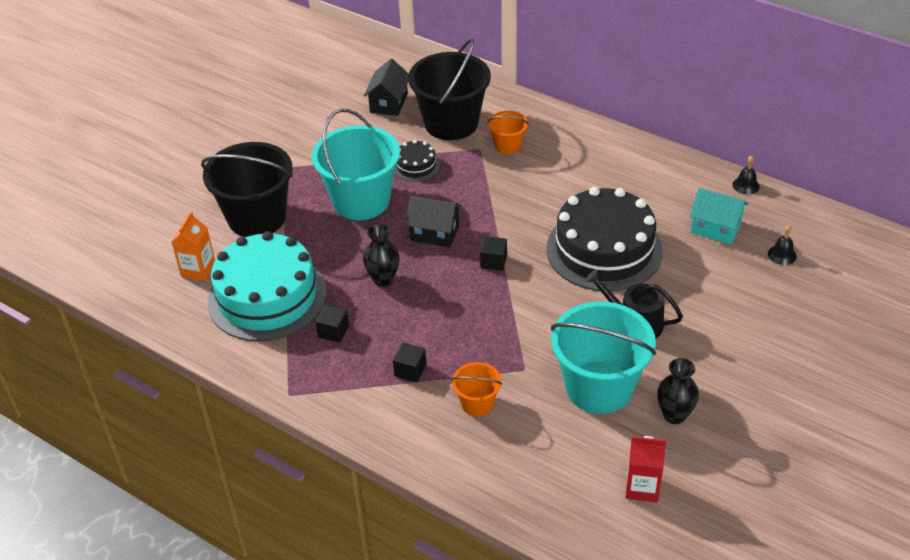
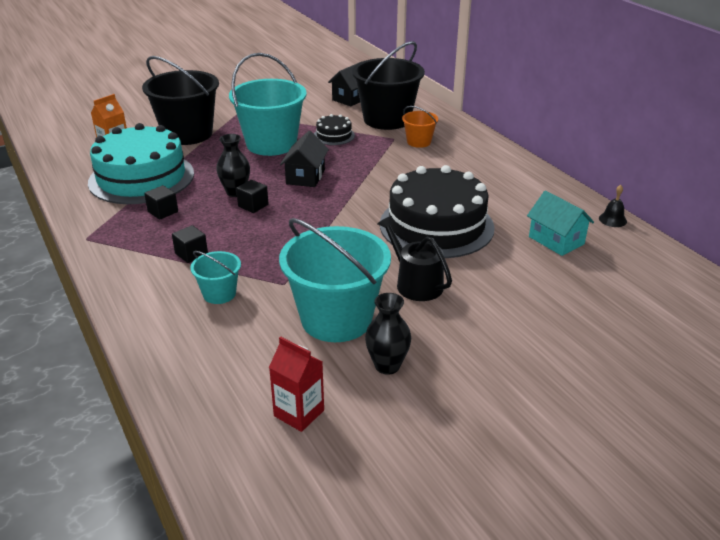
camera: 25 degrees right, 10 degrees down
black house [405,196,462,248] -> black house turned 60 degrees clockwise [280,131,329,187]
orange bucket [452,362,502,416] -> turquoise bucket [190,251,241,304]
black cube [480,236,507,271] -> black cube moved to [236,180,269,213]
black bell [768,225,797,265] -> none

